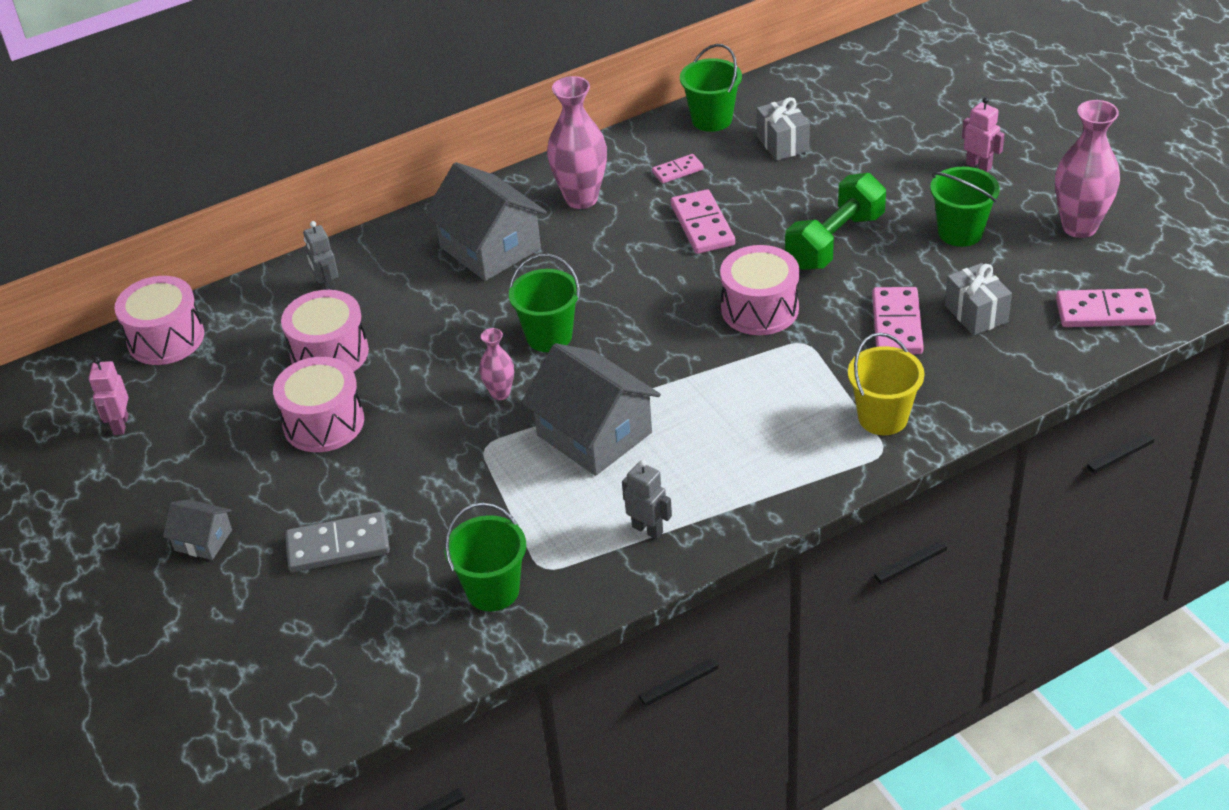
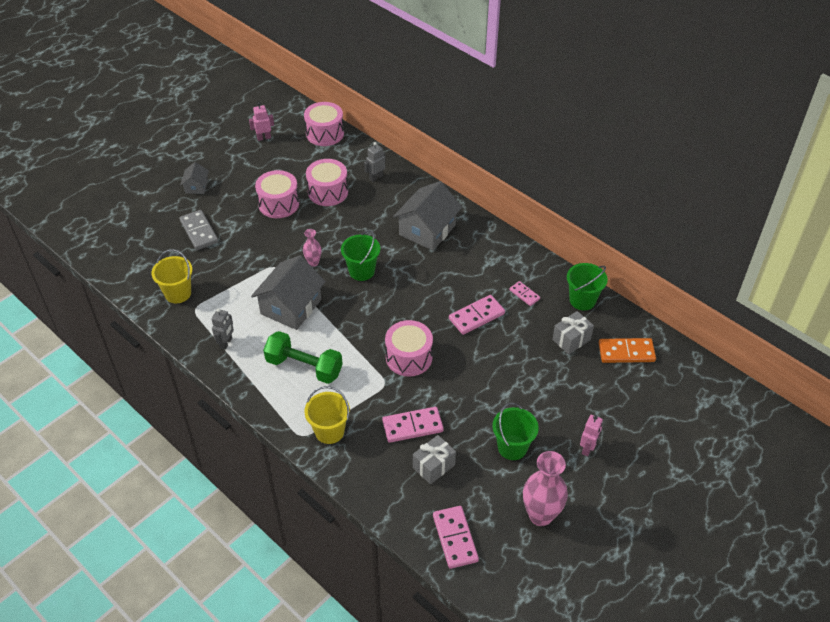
camera: 70 degrees right, 5 degrees up
green bucket [445,503,526,611] -> yellow bucket [151,249,192,303]
pink vase [547,76,607,209] -> none
green dumbbell [785,173,886,270] -> green dumbbell moved to [263,331,343,384]
none -> orange domino [599,338,656,363]

